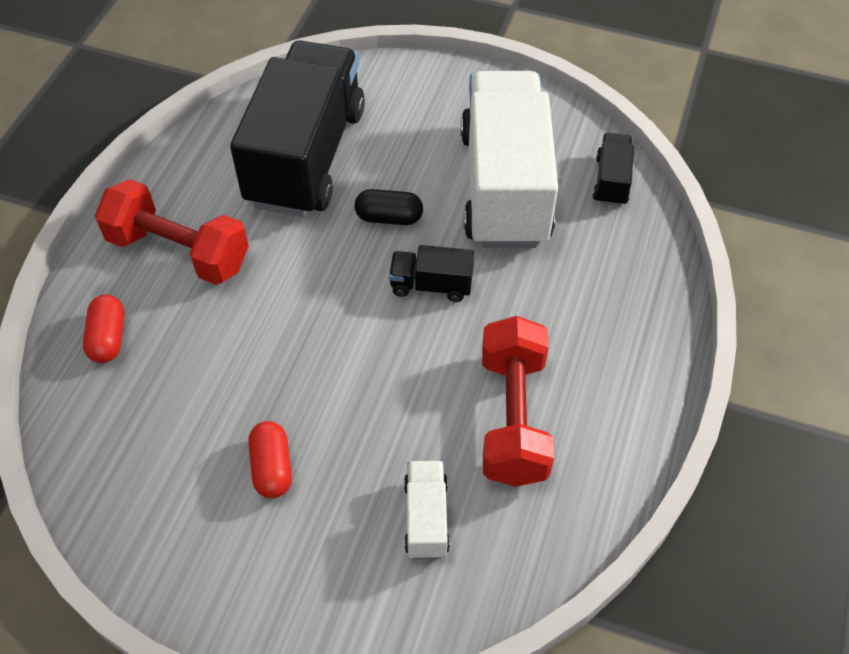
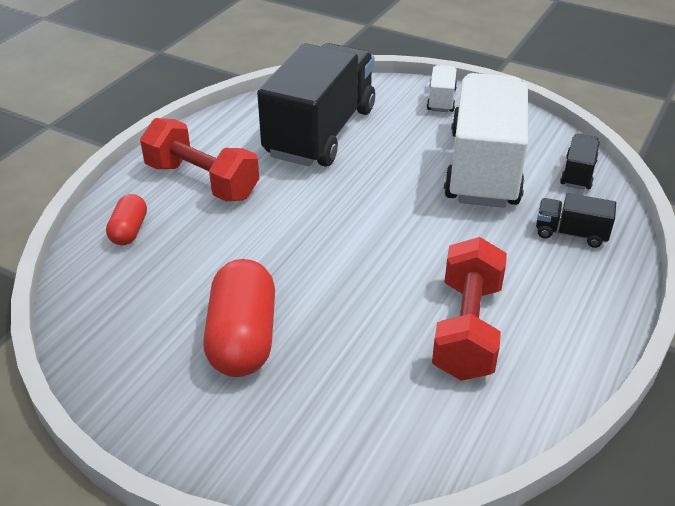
camera: 10 degrees right, 15 degrees down
red capsule [248,421,292,498] -> red capsule [203,259,275,377], size x1.85
black capsule [355,189,423,225] -> none
black truck [389,245,474,302] -> black truck moved to [536,193,616,248]
white truck [404,461,450,559] -> white truck moved to [427,65,457,112]

